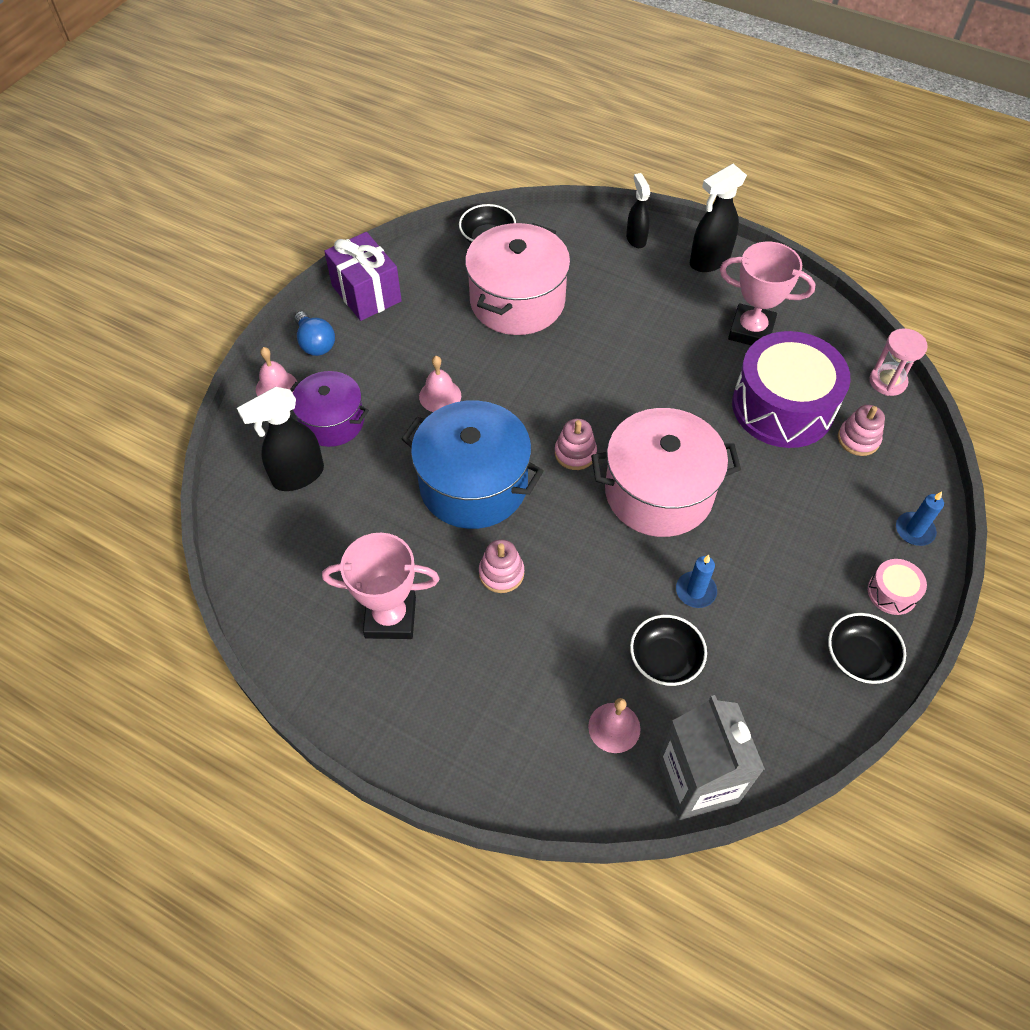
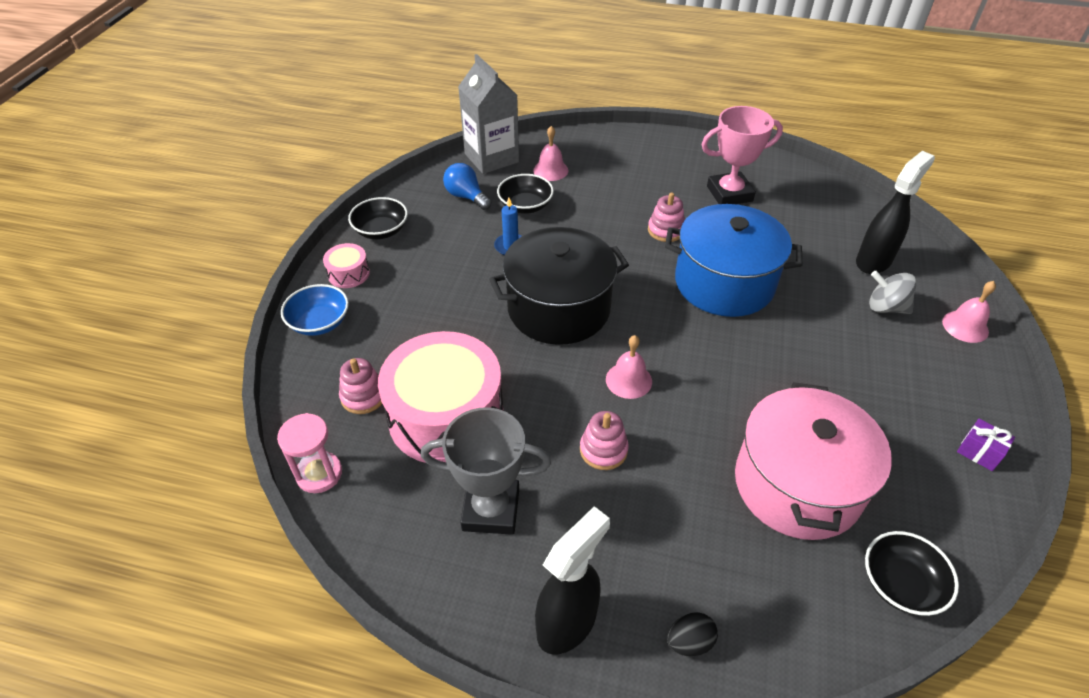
camera: 165 degrees right, 10 degrees down
purple pot [290,371,369,447] -> grey spinning top [869,271,916,314]
blue light bulb [294,311,335,356] -> blue light bulb moved to [443,163,491,210]
purple gift [324,232,402,321] -> purple gift [957,419,1015,471], size x0.47
pink bell [419,356,461,412] -> pink bell moved to [606,335,652,399]
pink stacking toy [555,419,597,470] -> pink stacking toy moved to [580,411,629,470]
pink pot [591,408,741,537] -> black pot [489,227,629,345]
black spray bottle [626,173,650,248] -> black egg [667,612,718,657]
pink trophy [720,242,816,345] -> grey trophy [421,407,551,535]
purple drum [732,331,851,448] -> pink drum [378,331,503,463]
blue candle [896,492,944,546] -> blue bowl [281,284,349,336]

